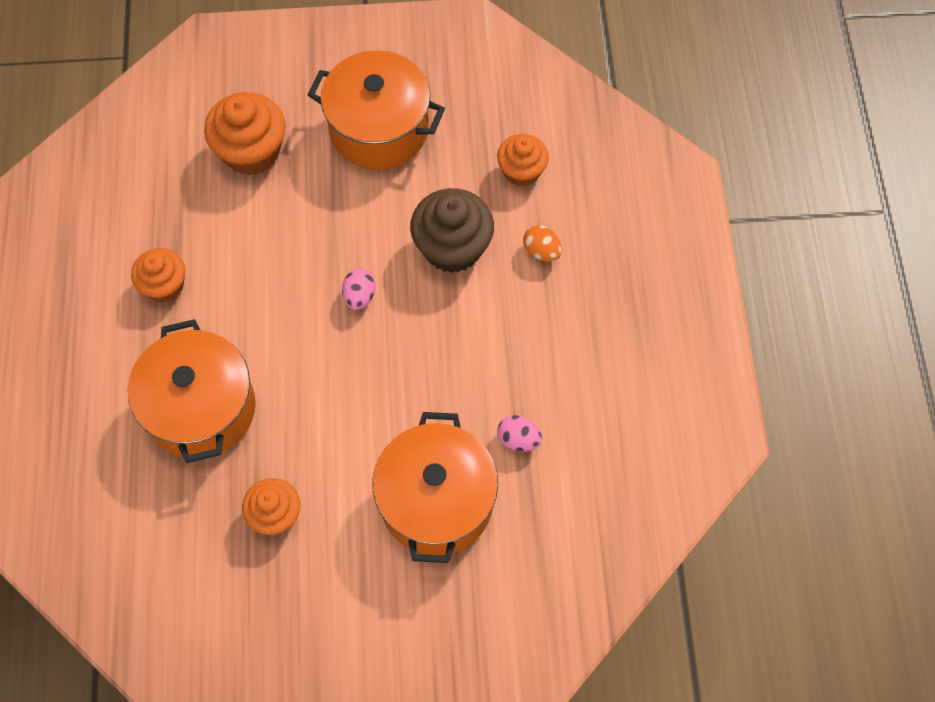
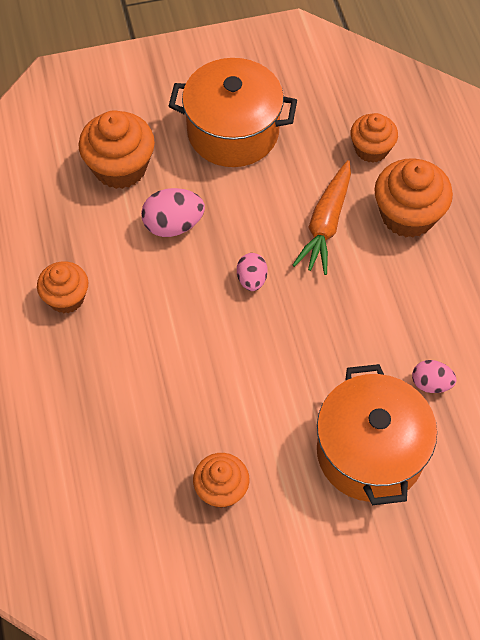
camera: 10 degrees left, 5 degrees down
orange pot [128,319,256,463] -> none
brown cupcake [410,188,494,273] -> orange carrot [293,160,351,275]
orange egg [523,225,562,262] -> orange cupcake [374,158,453,238]
none -> pink egg [141,188,205,237]

